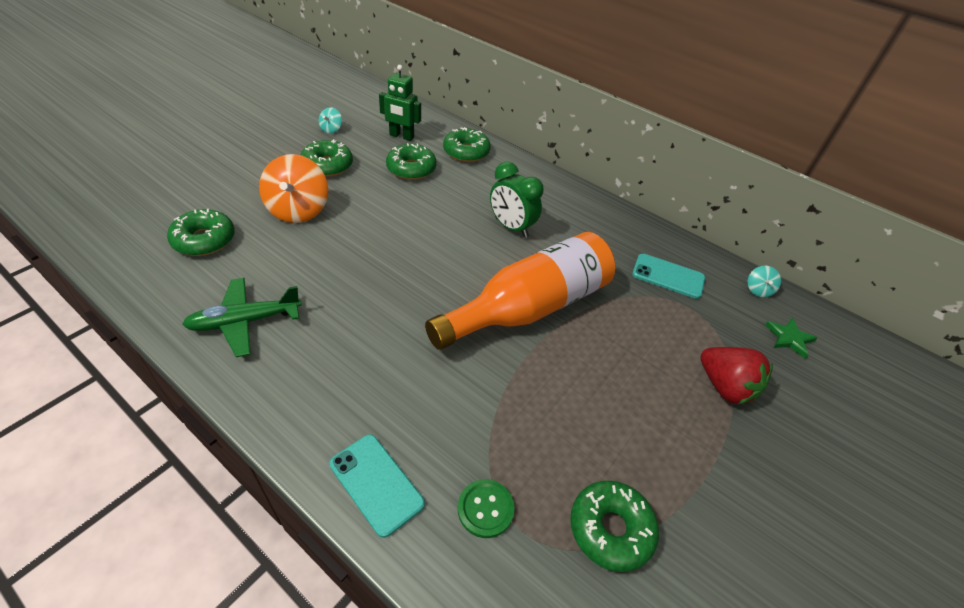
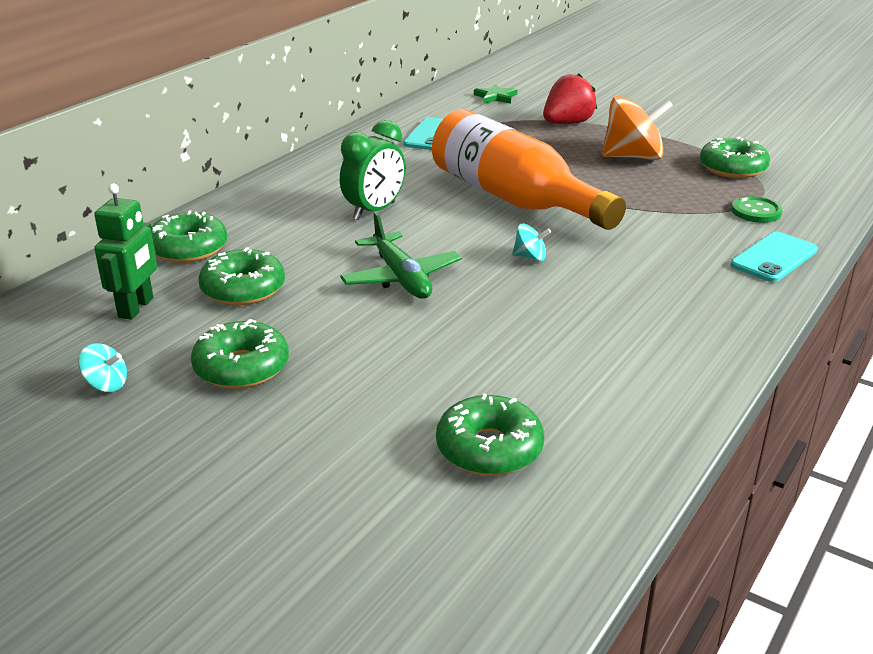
camera: 90 degrees left, 15 degrees down
green plane [182,278,302,357] -> green plane moved to [340,212,462,299]
orange spinning top [259,154,328,223] -> orange spinning top moved to [602,96,673,160]
turquoise spinning top [748,266,781,297] -> turquoise spinning top moved to [512,224,551,261]

